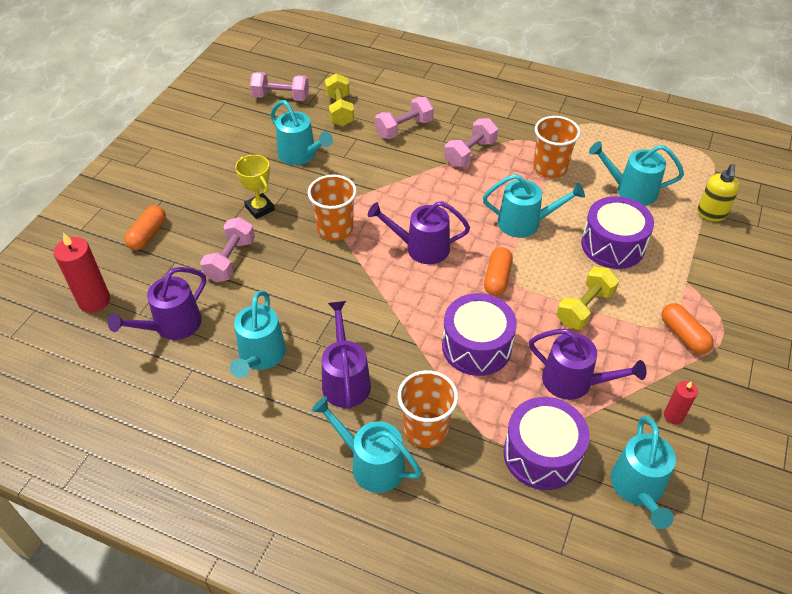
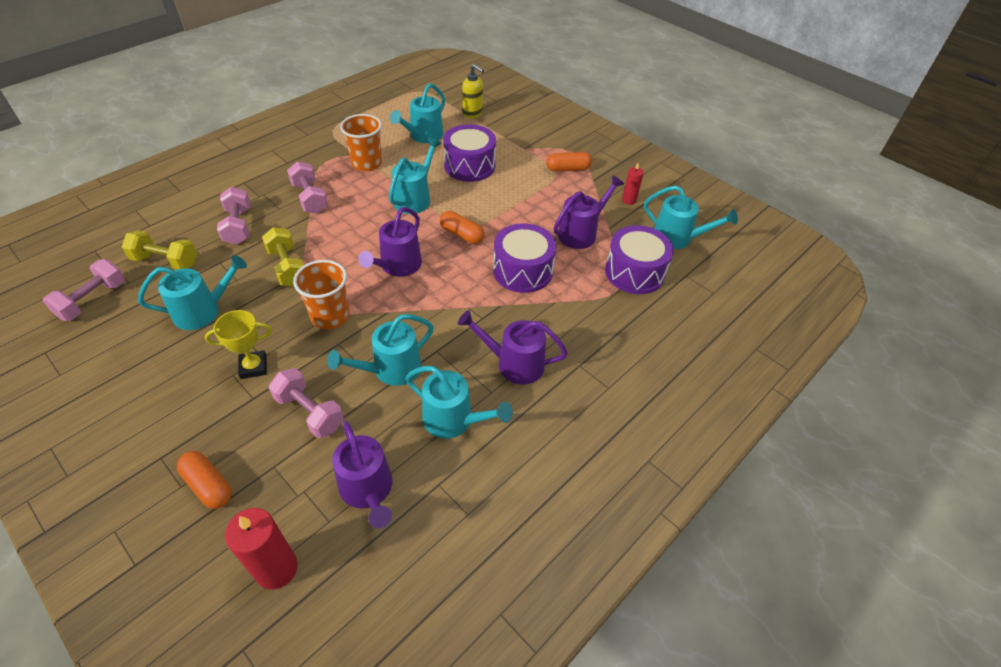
camera: 70 degrees left, 0 degrees up
turquoise watering can [312,396,422,493] -> turquoise watering can moved to [327,314,434,386]
orange cup [398,370,458,448] -> none
yellow dumbbell [557,267,619,330] -> yellow dumbbell moved to [262,227,304,286]

